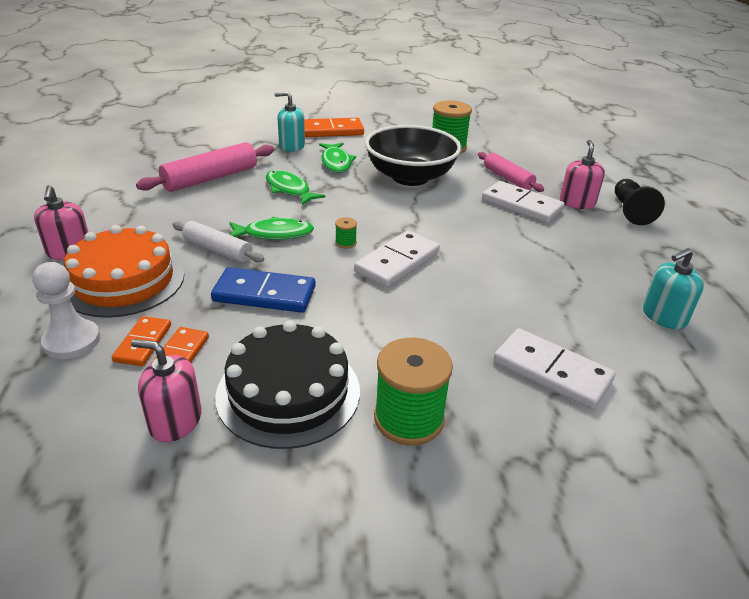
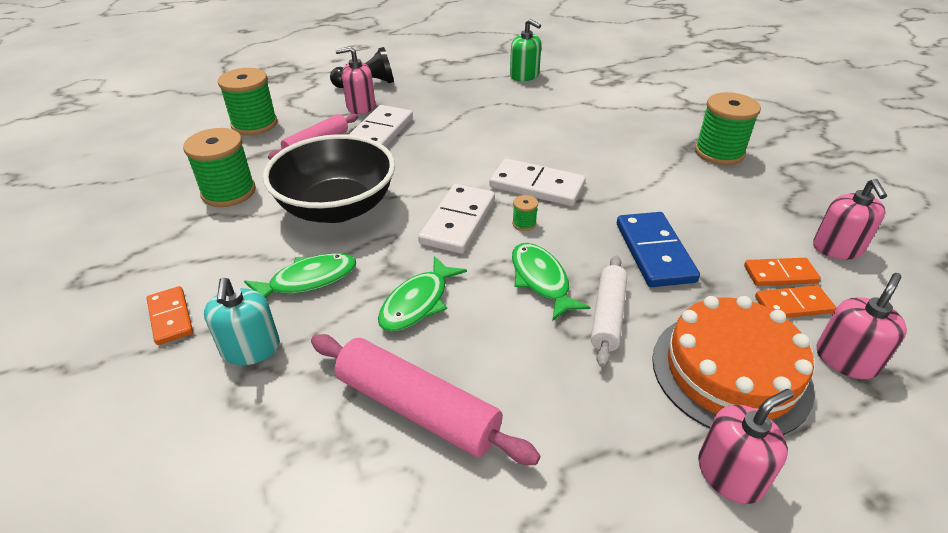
camera: 105 degrees left, 5 degrees up
white pawn [32,262,101,359] -> pink soap dispenser [816,273,907,379]
black cake [215,320,360,449] -> none
orange domino [304,118,364,137] -> orange domino [147,286,193,345], size x0.61
white domino [494,328,615,409] -> white domino moved to [418,184,495,254]
turquoise soap dispenser [643,248,704,329] -> green soap dispenser [510,19,541,81]
none -> green spool [218,68,278,135]

